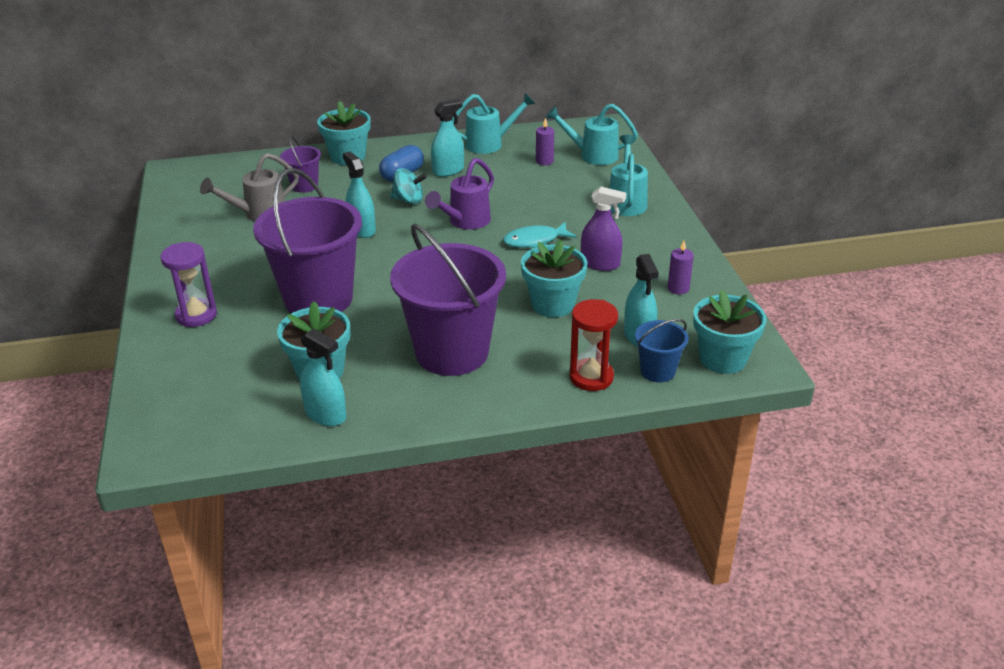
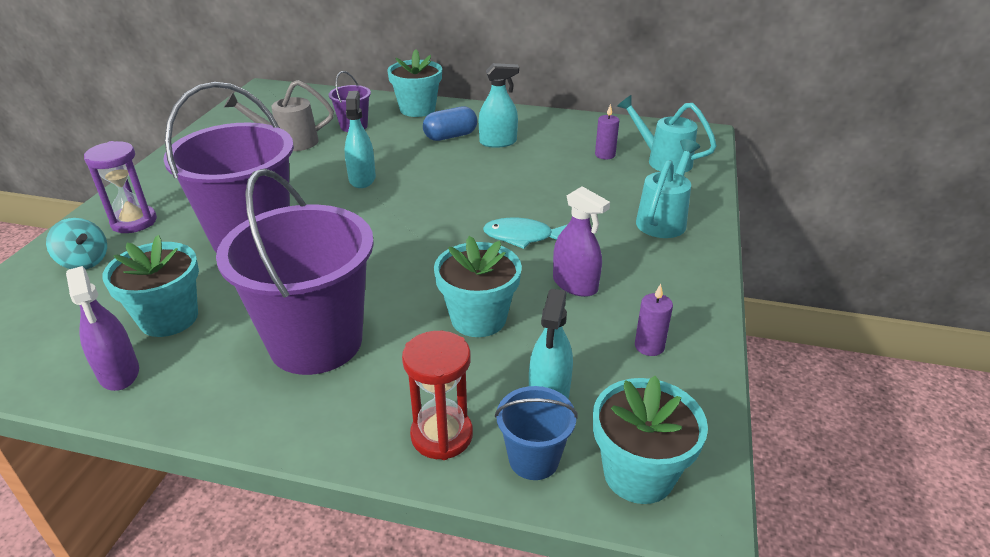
camera: 25 degrees right, 0 degrees up
turquoise spray bottle [300,328,346,426] -> purple spray bottle [66,266,139,391]
turquoise spinning top [390,168,427,204] -> turquoise spinning top moved to [46,218,107,269]
purple watering can [425,158,494,230] -> none
turquoise watering can [452,93,536,154] -> none

